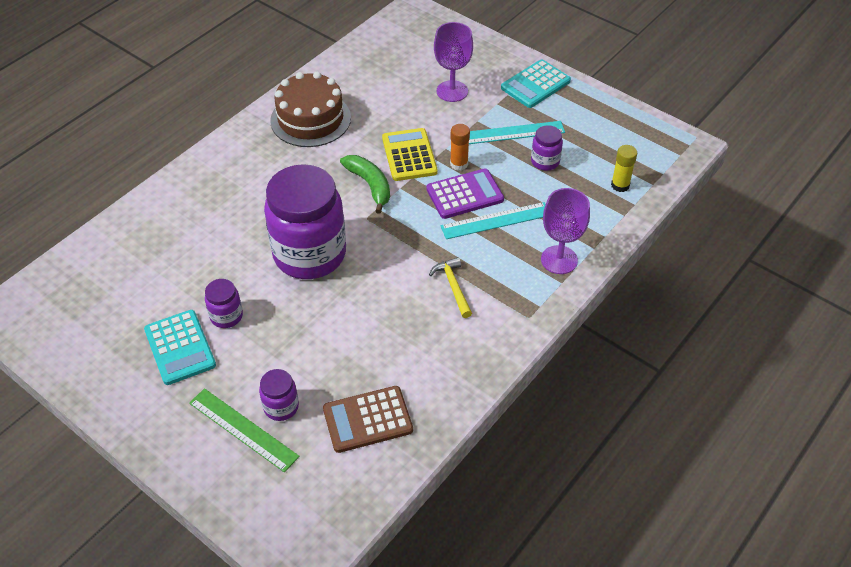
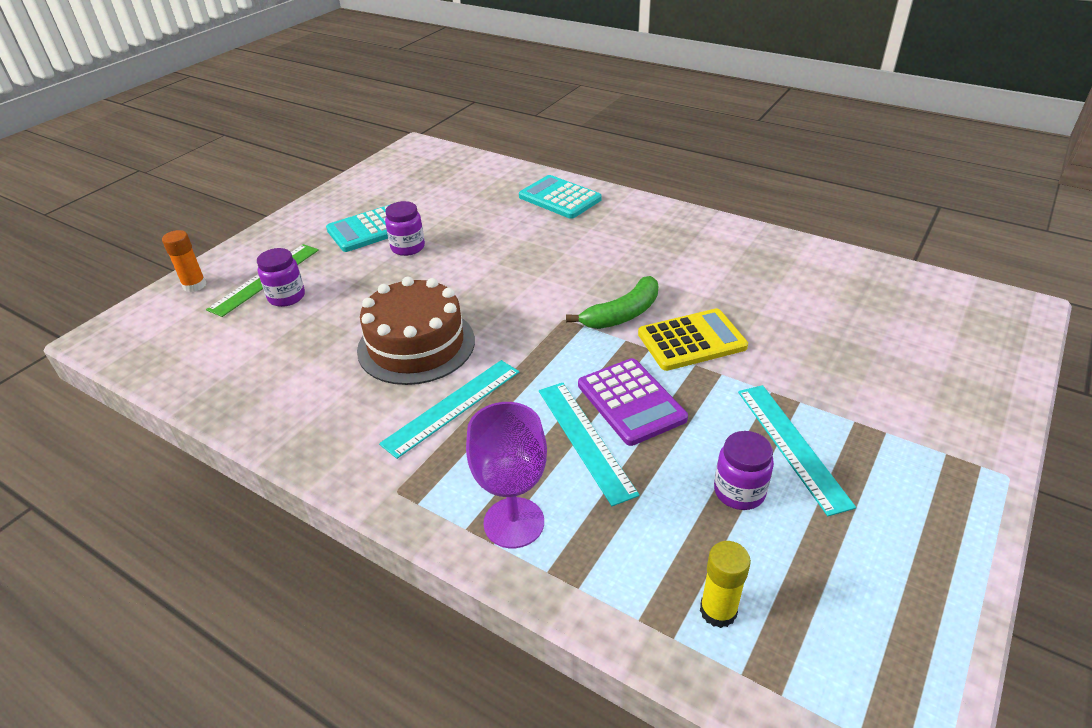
camera: 85 degrees right, 10 degrees down
purple jar [264,164,346,279] -> none
brown cake [270,72,351,147] -> brown cake moved to [357,277,475,385]
brown calculator [323,386,413,453] -> none
yellow hammer [429,257,472,318] -> turquoise ruler [379,360,519,459]
purple goblet [434,22,473,102] -> none
orange glue stick [450,124,470,171] -> orange glue stick moved to [162,230,206,292]
turquoise calculator [501,59,571,108] -> turquoise calculator moved to [519,175,602,219]

